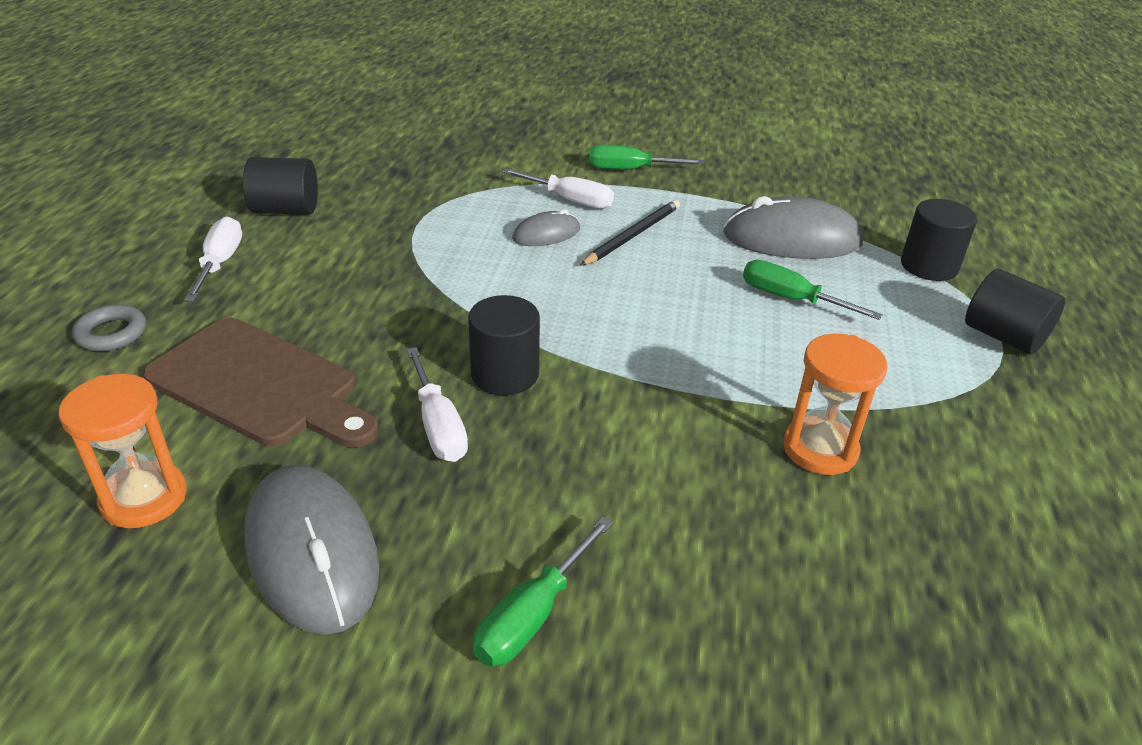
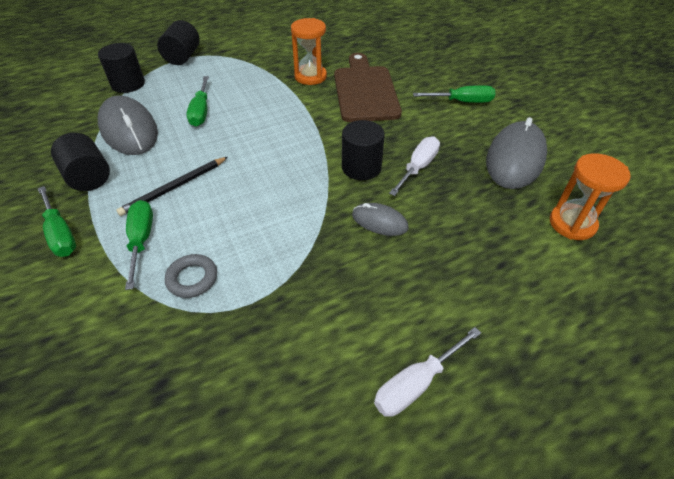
camera: 125 degrees left, 10 degrees up
grey ring [72,304,146,351] -> grey ring moved to [165,254,217,298]
brown cutting board [143,318,379,448] -> brown cutting board moved to [334,53,402,122]
black cylinder [243,157,318,215] -> black cylinder moved to [51,133,110,191]
white screwdriver [502,168,614,209] -> green screwdriver [125,200,153,290]
grey mouse [512,209,580,246] -> grey mouse moved to [352,203,409,236]
black pencil [580,200,680,266] -> black pencil turned 45 degrees counterclockwise [116,157,228,216]

